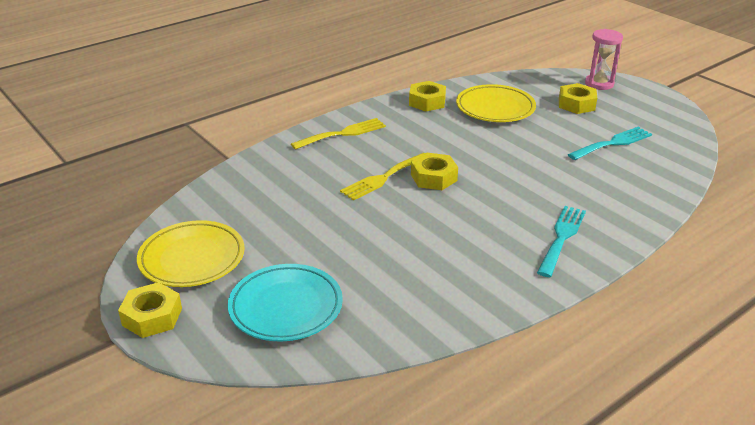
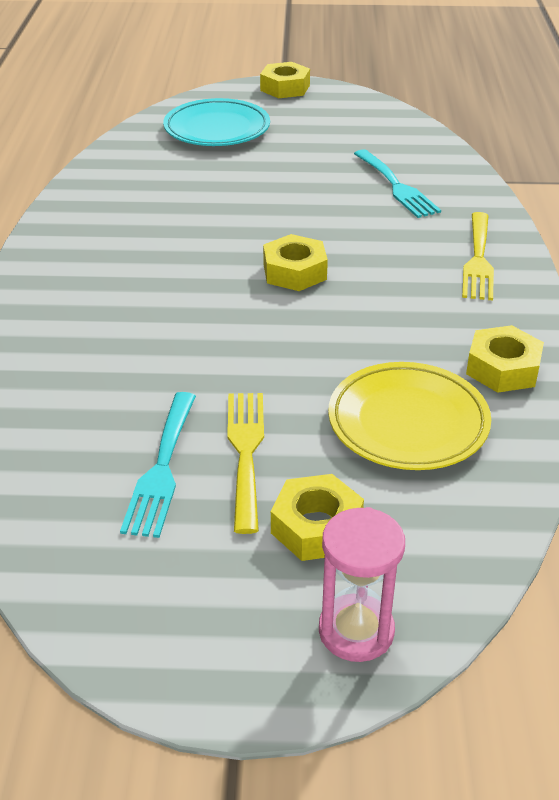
camera: 130 degrees right, 5 degrees up
yellow plate [137,220,244,287] -> none
yellow fork [340,153,425,201] -> yellow fork moved to [227,393,264,534]
turquoise fork [537,206,586,277] -> turquoise fork moved to [354,149,441,218]

